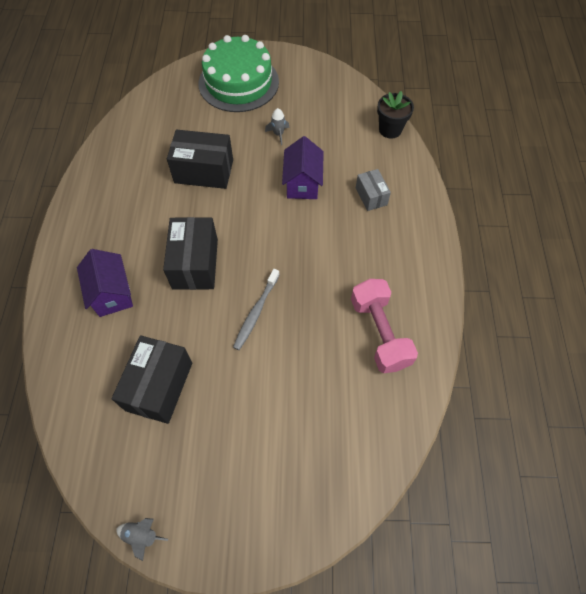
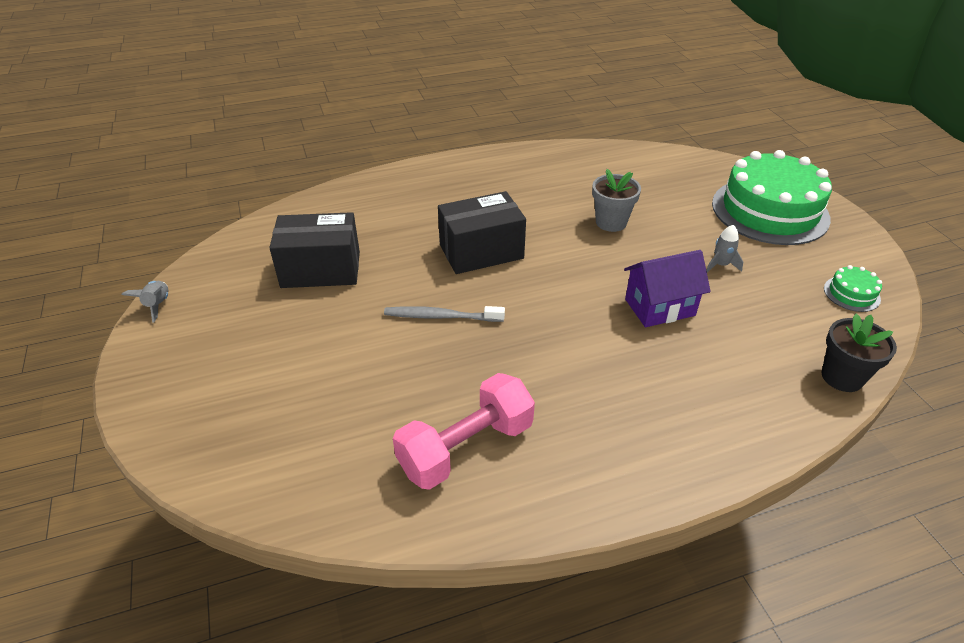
camera: 70 degrees right, 20 degrees down
purple house [77,249,133,317] -> none
black box [167,129,233,189] -> grey flower pot [592,169,641,232]
grey box [356,169,391,211] -> none
none -> green cake [824,265,882,312]

